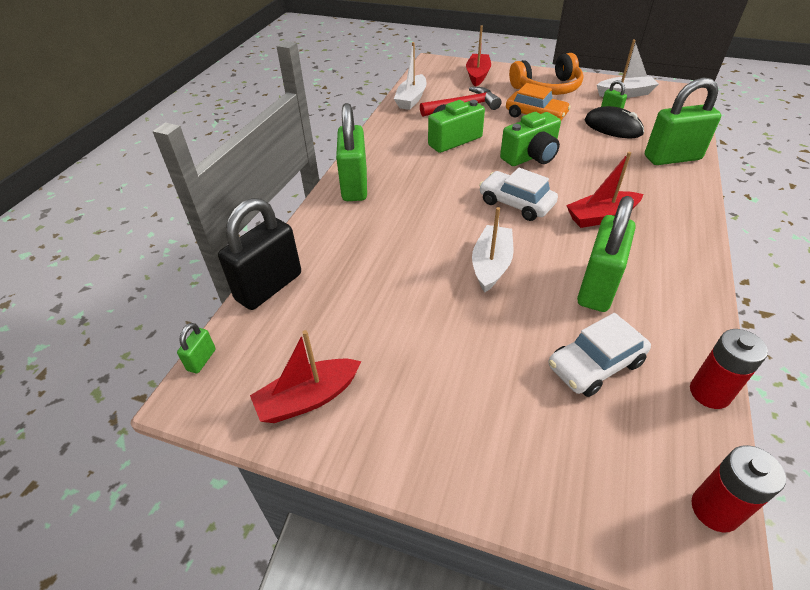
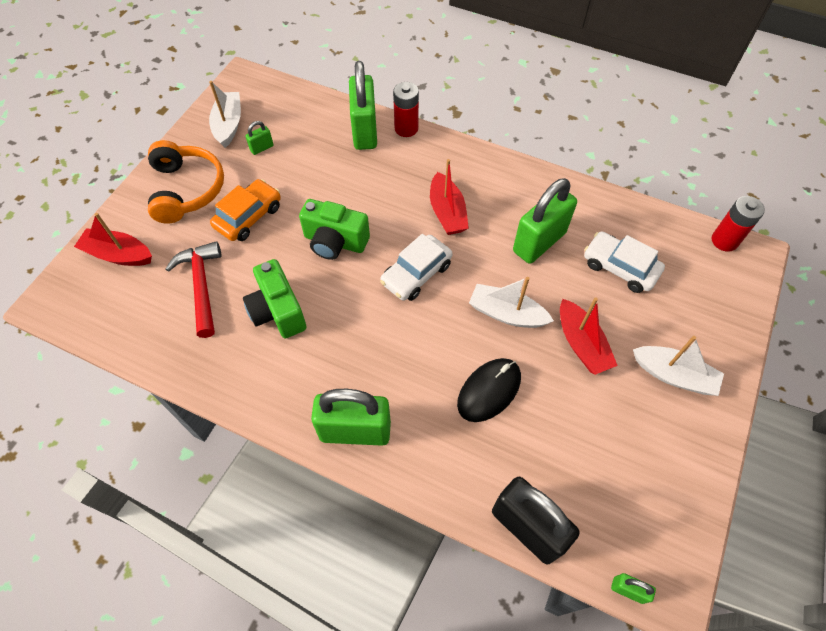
camera: 85 degrees left, 15 degrees up
red boat [250,330,361,423] -> red boat moved to [560,298,618,375]
white boat [394,42,427,110] -> white boat moved to [633,336,724,396]
green camera [500,112,561,166] -> green camera turned 135 degrees clockwise [299,199,370,260]
white car [548,313,651,397] -> white car turned 150 degrees clockwise [584,231,665,293]
green padlock [577,196,635,312] -> green padlock turned 75 degrees counterclockwise [513,178,577,264]
black mouse [584,106,644,138] -> black mouse moved to [457,358,521,422]
red battery [690,329,768,409] -> red battery moved to [393,82,419,137]

